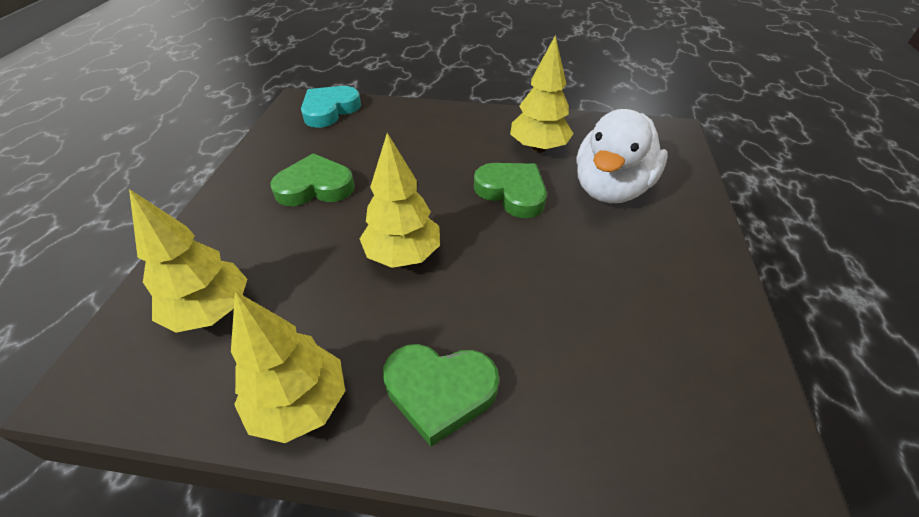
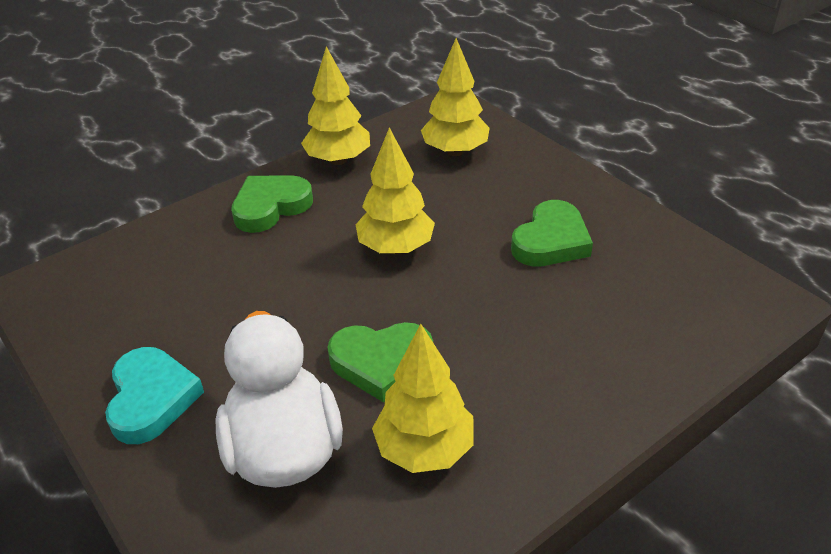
camera: 135 degrees right, 5 degrees down
turquoise heart [301,86,361,128] -> turquoise heart moved to [105,347,204,444]

